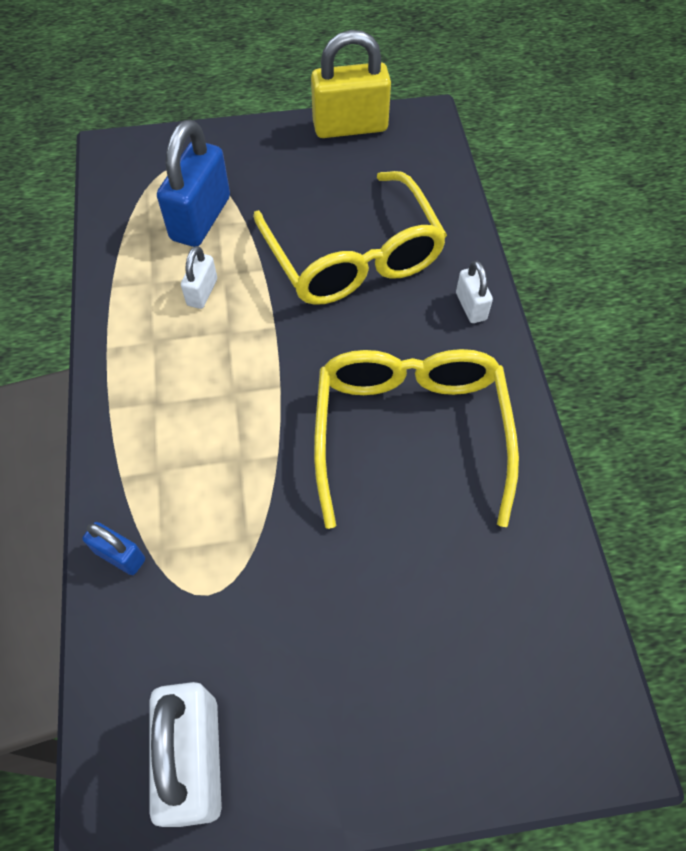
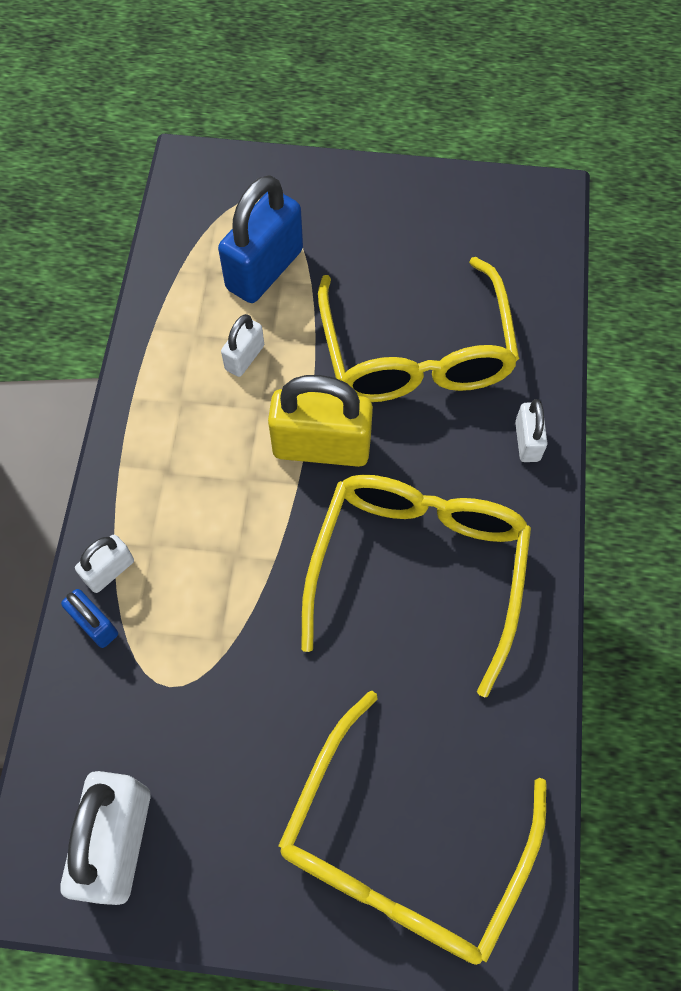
camera: 15 degrees right, 5 degrees up
yellow padlock [311,30,391,138] -> yellow padlock moved to [268,375,373,467]
none -> white padlock [75,535,134,593]
none -> yellow glasses [278,691,547,965]

